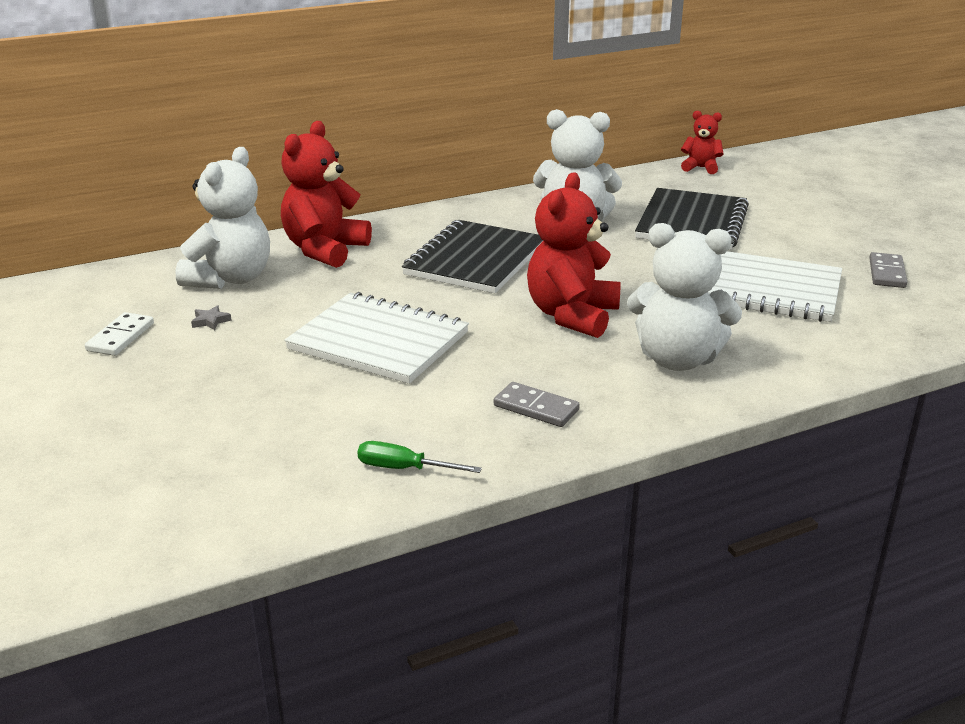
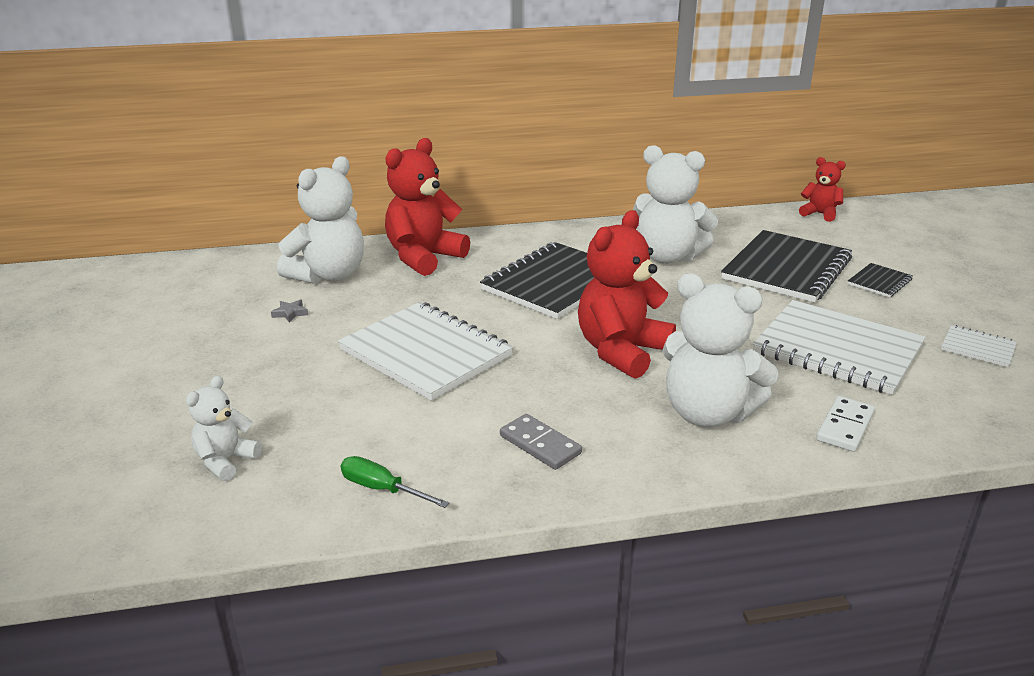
camera: 15 degrees right, 0 degrees up
white domino [85,312,154,356] -> white domino moved to [816,396,875,452]
grey domino [869,252,907,288] -> white notebook [941,325,1017,367]
none -> white teddy bear [186,376,262,481]
none -> black notebook [848,263,913,298]

